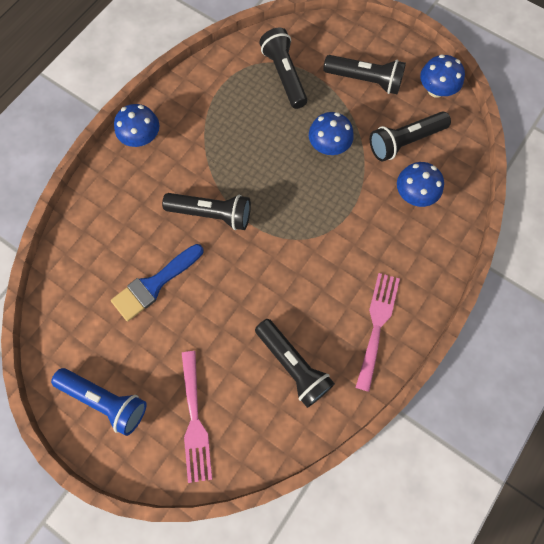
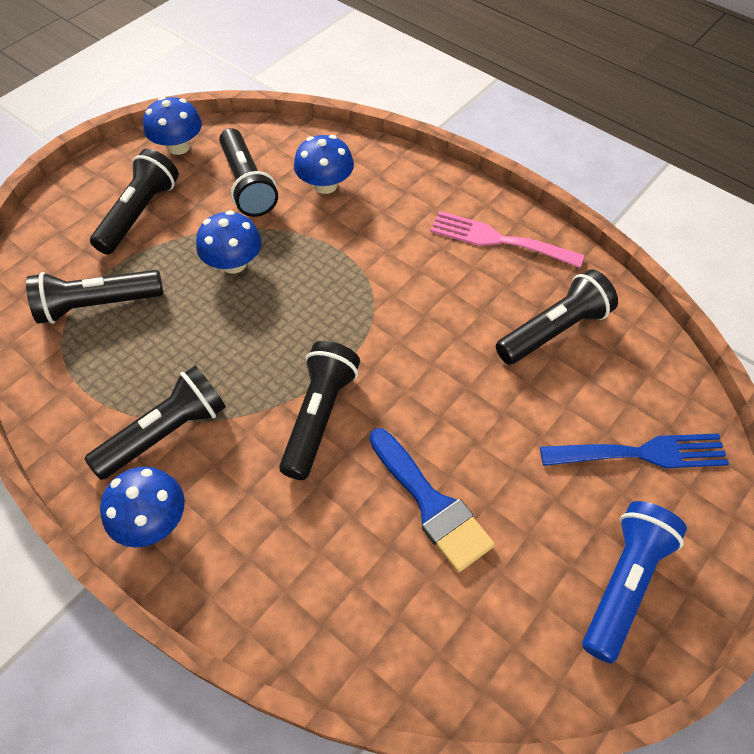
camera: 85 degrees left, 15 degrees down
pink fork [182,351,212,483] -> blue fork [540,433,729,468]
none -> black flashlight [84,366,226,480]

